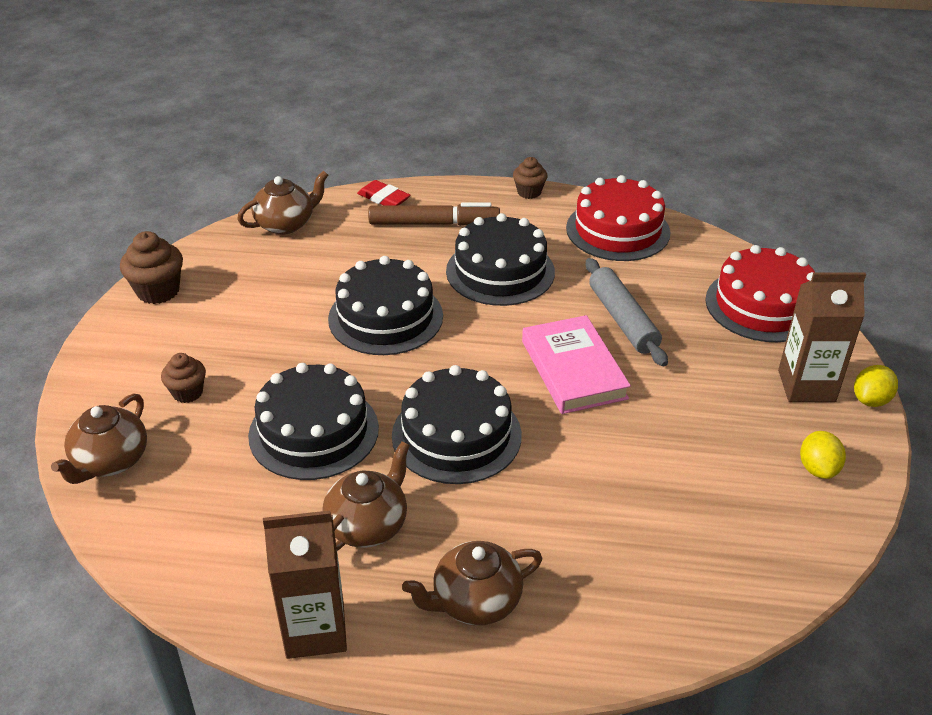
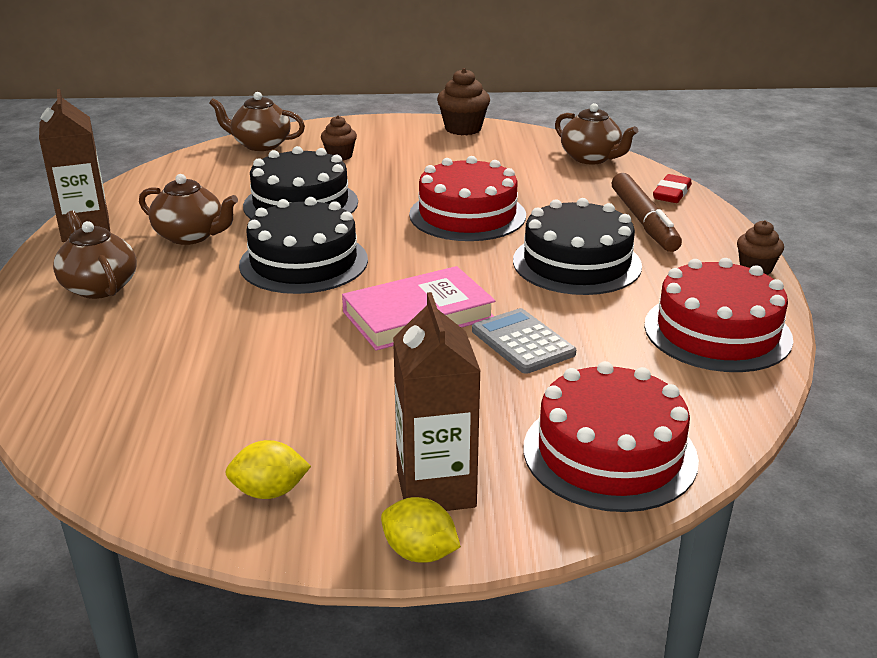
camera: 80 degrees right, 10 degrees down
black cake [328,256,443,355] -> red cake [409,156,526,241]
grey rolling pin [585,258,668,366] -> grey calculator [472,308,576,374]

